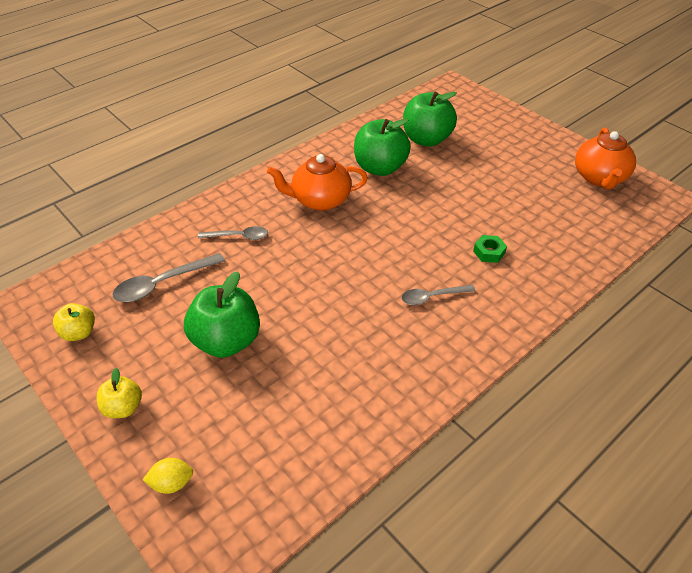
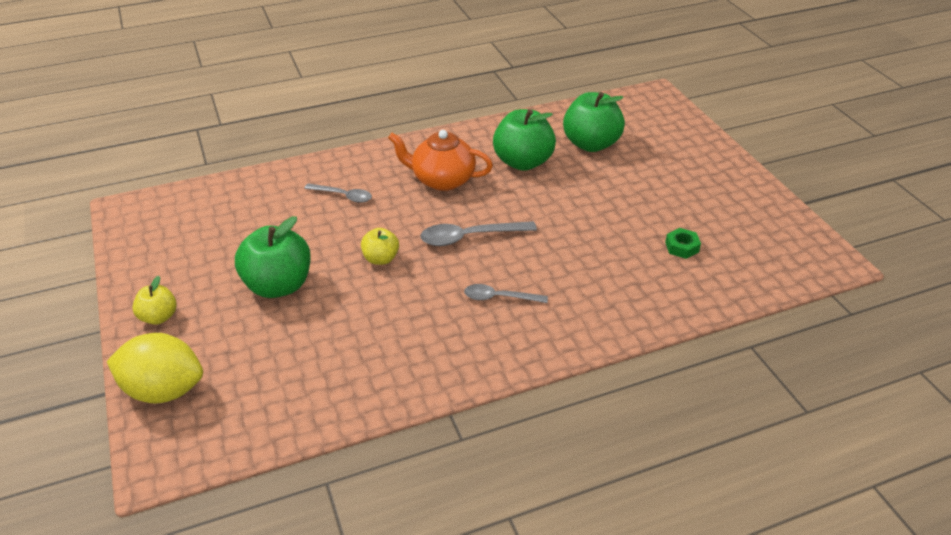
camera: 20 degrees right, 5 degrees down
yellow apple [53,303,95,341] -> yellow apple moved to [361,228,399,265]
grey spoon [113,253,225,302] -> grey spoon moved to [420,221,537,246]
yellow lemon [143,458,193,494] -> yellow lemon [107,333,203,404], size x2.10
green nut [473,235,507,263] -> green nut moved to [665,228,701,259]
orange teapot [575,127,636,189] -> none

